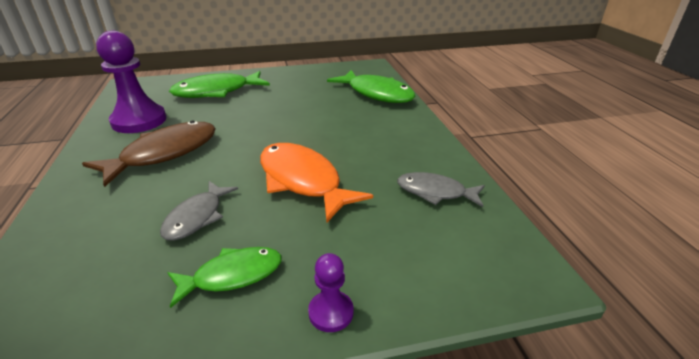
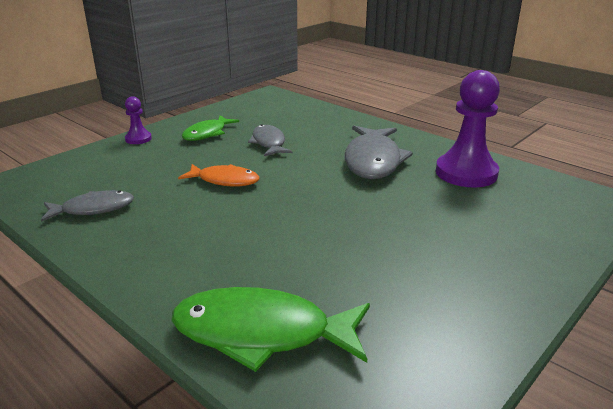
camera: 145 degrees right, 5 degrees down
brown fish [82,120,216,187] -> grey fish [345,126,413,179]
green fish [169,71,270,98] -> none
orange fish [260,143,373,222] -> orange fish [178,164,260,187], size x0.61

